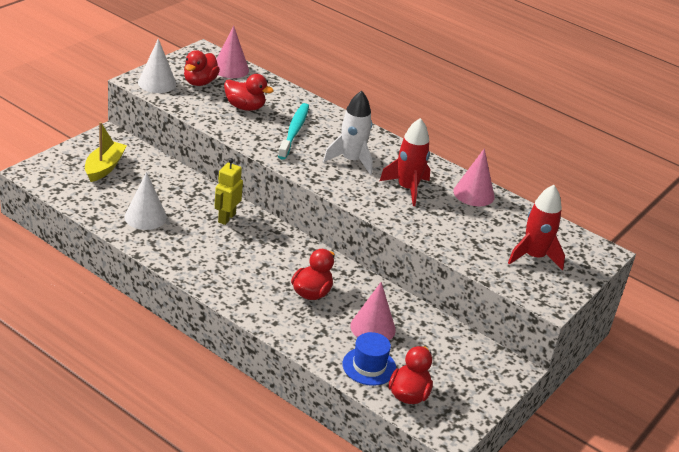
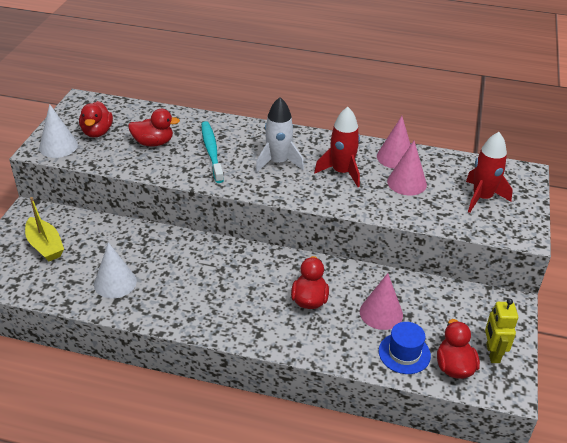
camera: 20 degrees left, 5 degrees up
yellow boat [85,122,127,182] -> yellow boat turned 150 degrees clockwise [25,197,64,262]
yellow robot [215,158,243,225] -> yellow robot moved to [485,299,518,363]
pink cone [216,25,249,78] -> pink cone moved to [387,141,427,195]

